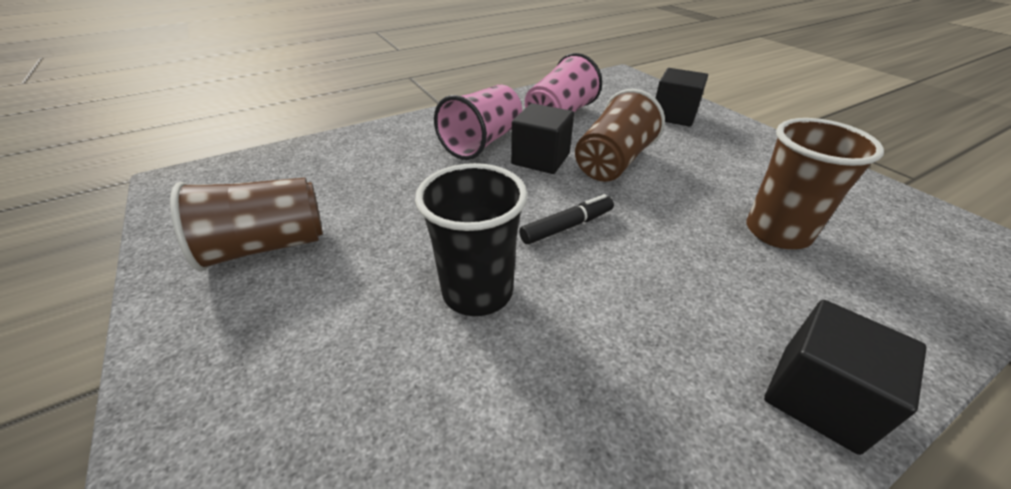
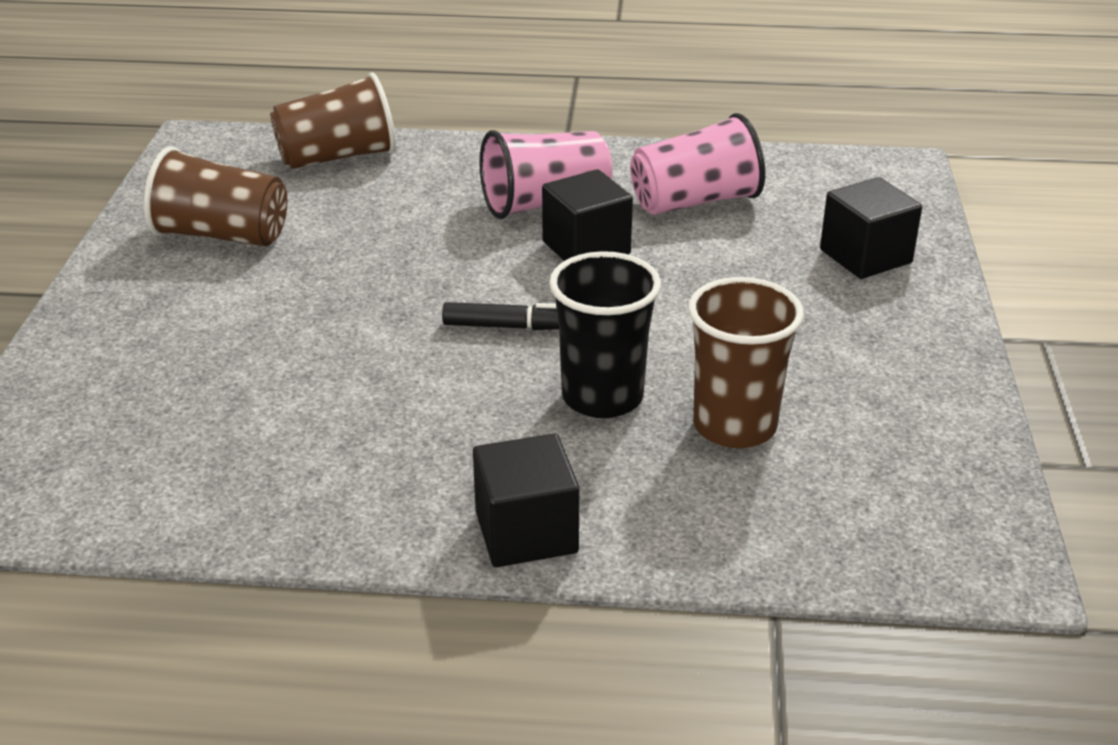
camera: 35 degrees right, 5 degrees down
black cup [415,163,528,316] -> black cup moved to [549,251,661,418]
brown cup [575,89,665,182] -> brown cup moved to [270,72,396,169]

